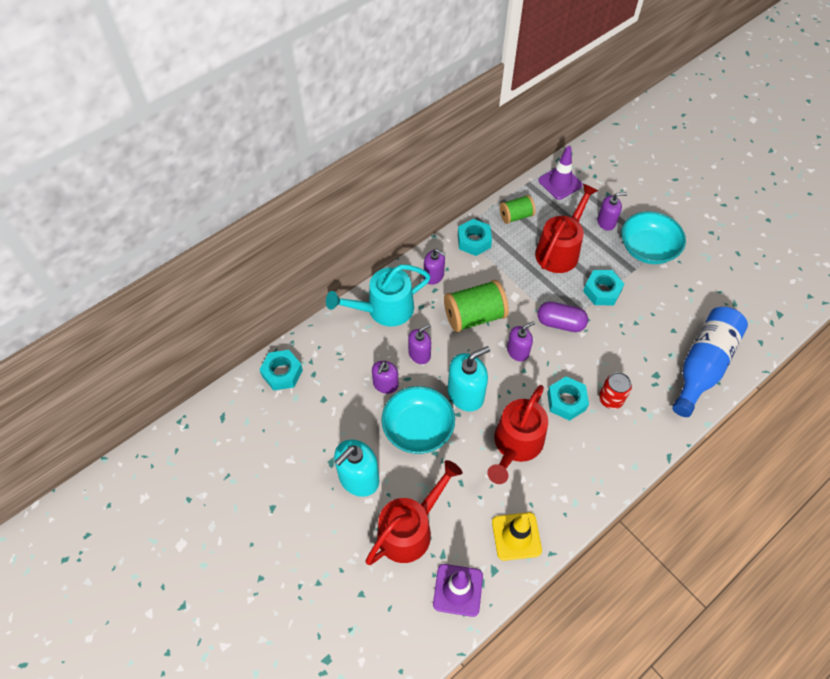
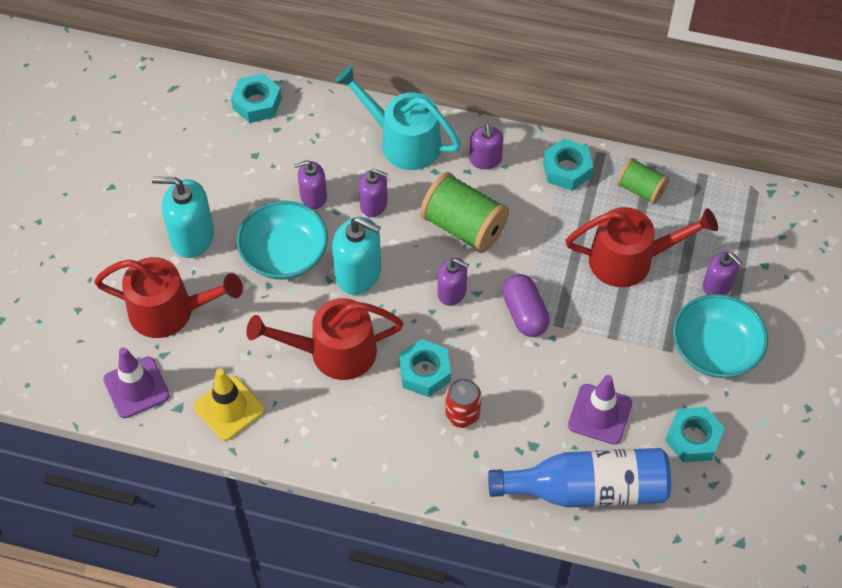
camera: 55 degrees right, 0 degrees up
purple traffic cone [538,146,583,200] -> purple traffic cone moved to [568,375,632,445]
turquoise nut [583,270,624,305] -> turquoise nut moved to [665,407,725,463]

